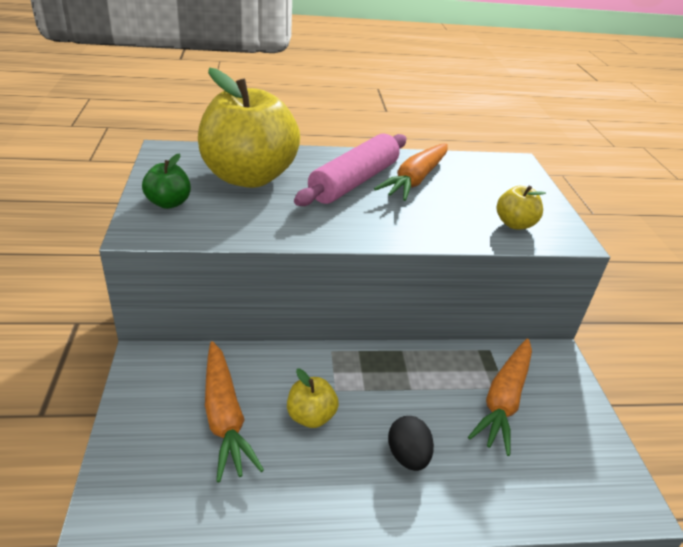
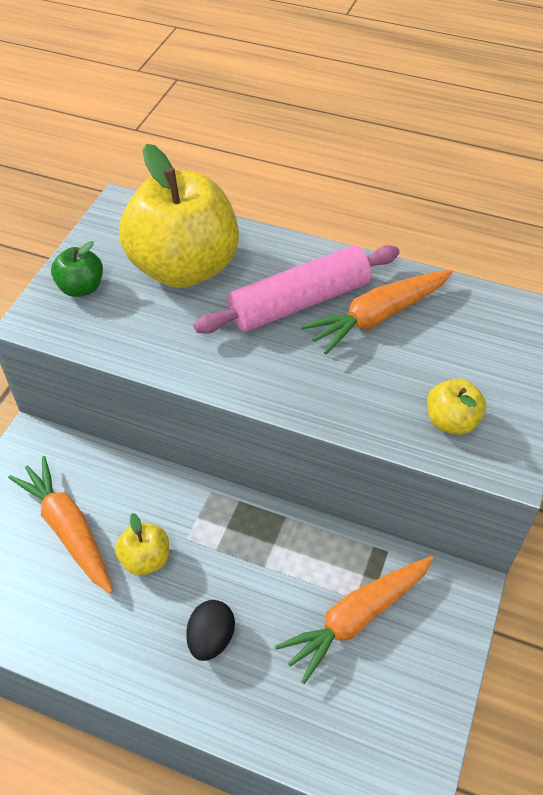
camera: 30 degrees right, 15 degrees up
orange carrot [205,341,264,482] -> orange carrot turned 135 degrees clockwise [8,456,113,593]

